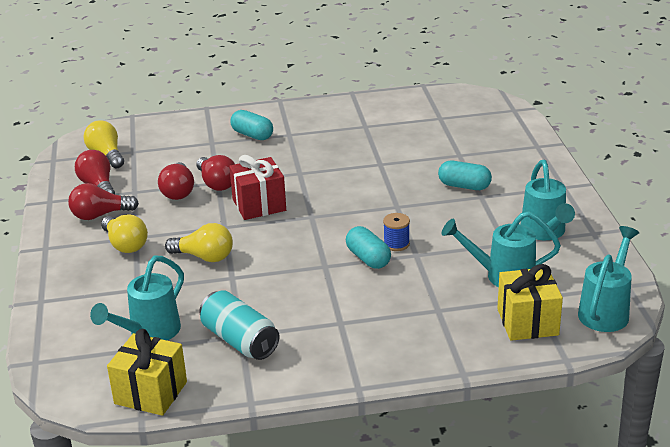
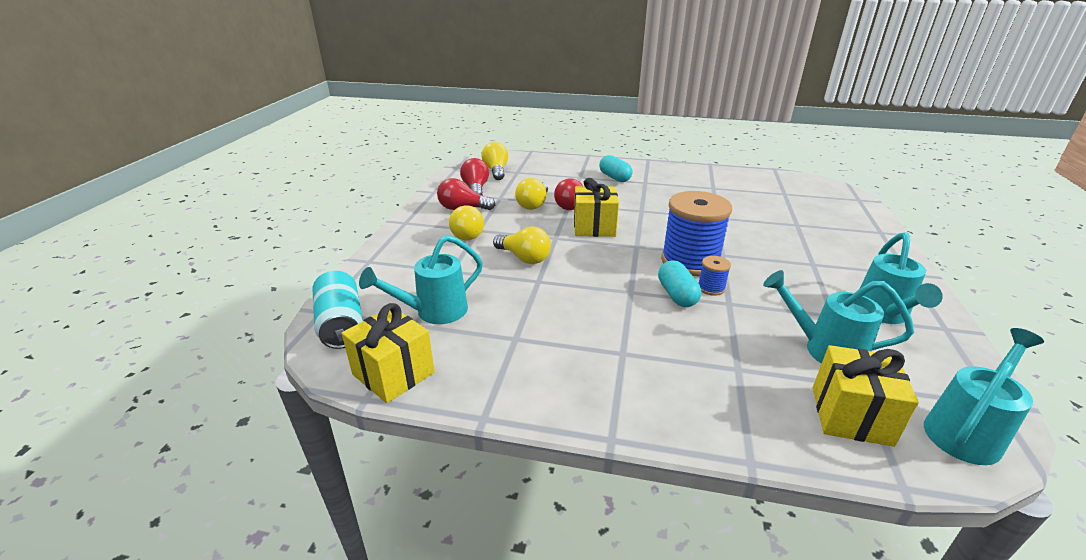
camera: 20 degrees right, 0 degrees up
red light bulb [158,162,194,200] -> yellow light bulb [515,178,548,210]
turquoise can [199,290,279,360] -> turquoise can moved to [313,271,363,349]
red gift [229,155,286,220] -> yellow gift [574,178,619,237]
turquoise capsule [438,161,492,190] -> none
none -> blue spool [661,191,732,276]

